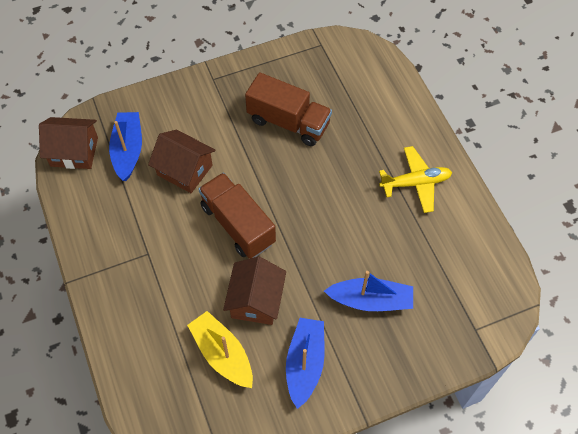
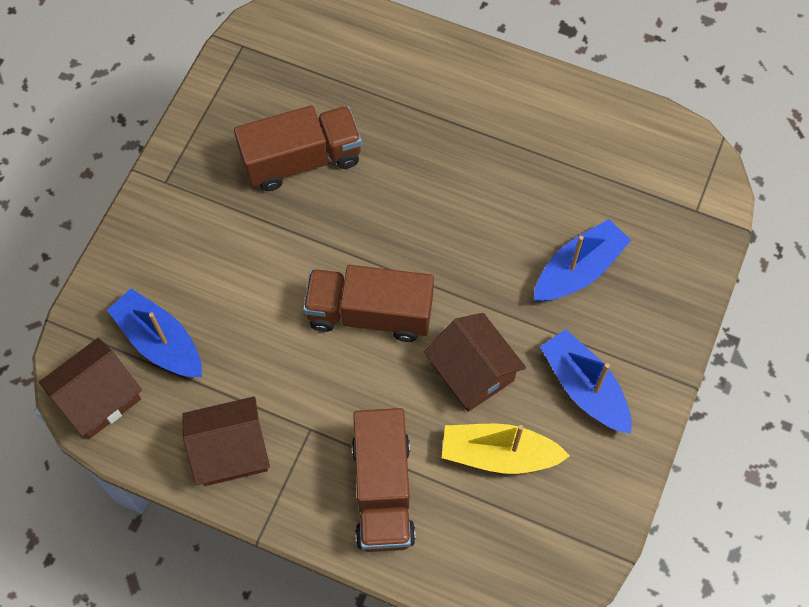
camera: 45 degrees left, 5 degrees up
brown house [148,129,216,193] -> brown house moved to [182,396,270,486]
yellow plane [379,146,452,213] -> none
none -> brown truck [352,408,416,552]

